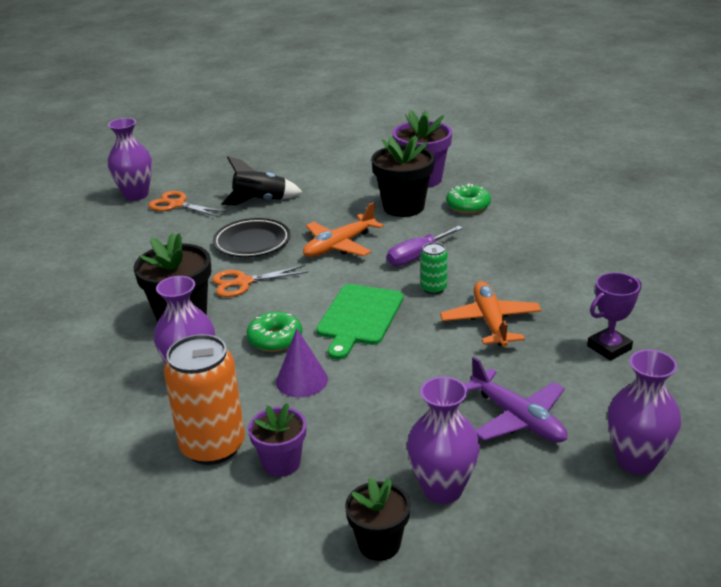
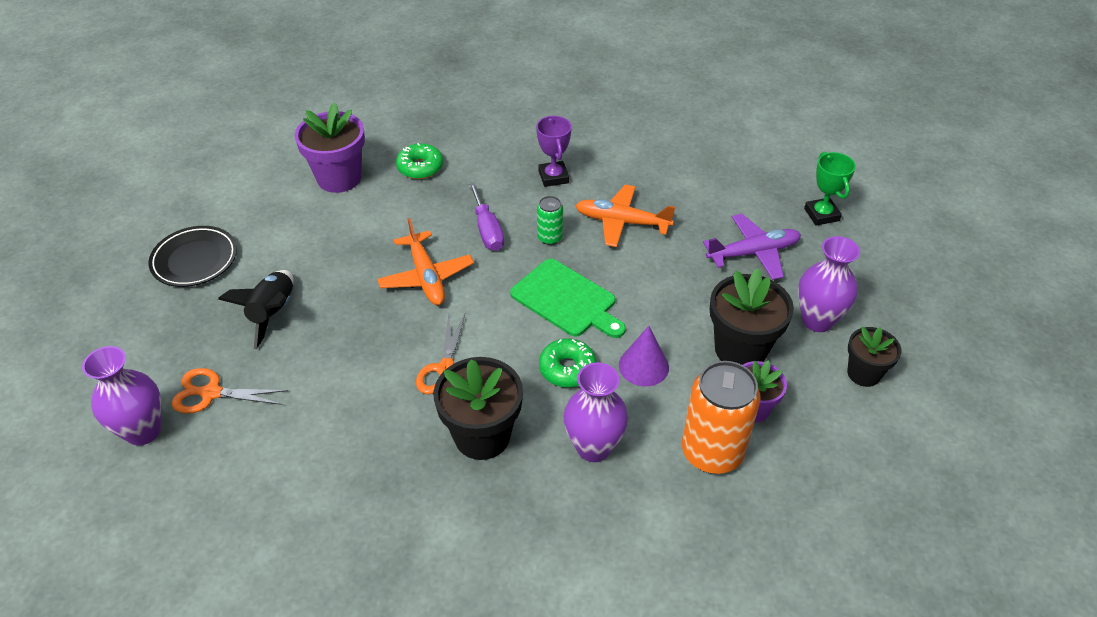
camera: 70 degrees left, 15 degrees up
orange scissors [148,191,226,217] -> orange scissors turned 45 degrees clockwise [172,368,288,414]
black plate [213,218,290,257] -> black plate moved to [148,226,237,287]
black flower pot [371,135,435,217] -> black flower pot moved to [710,268,794,365]
purple trophy [587,272,641,361] -> purple trophy moved to [536,116,572,187]
purple vase [608,349,681,475] -> green trophy [804,152,856,226]

